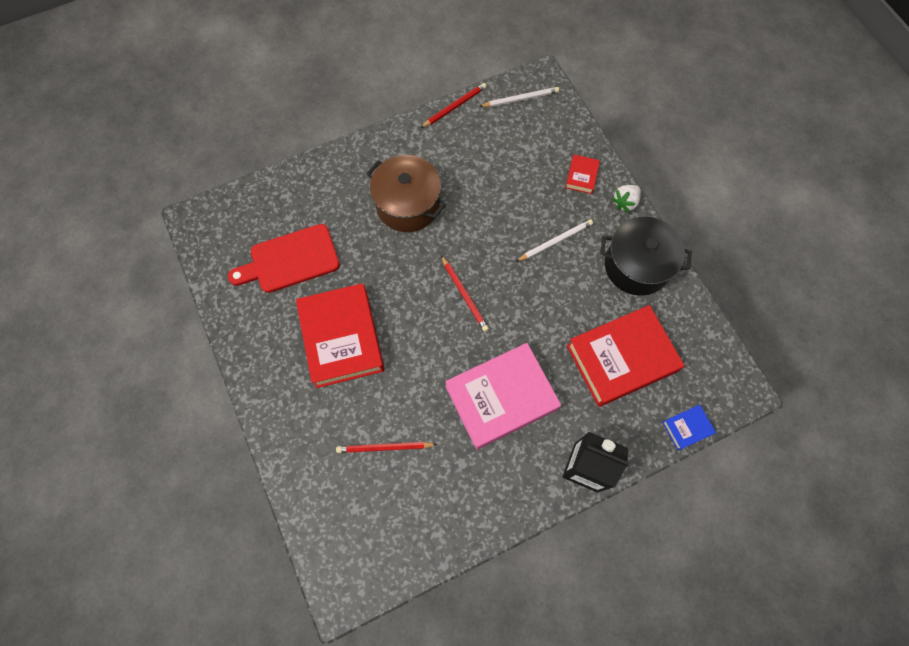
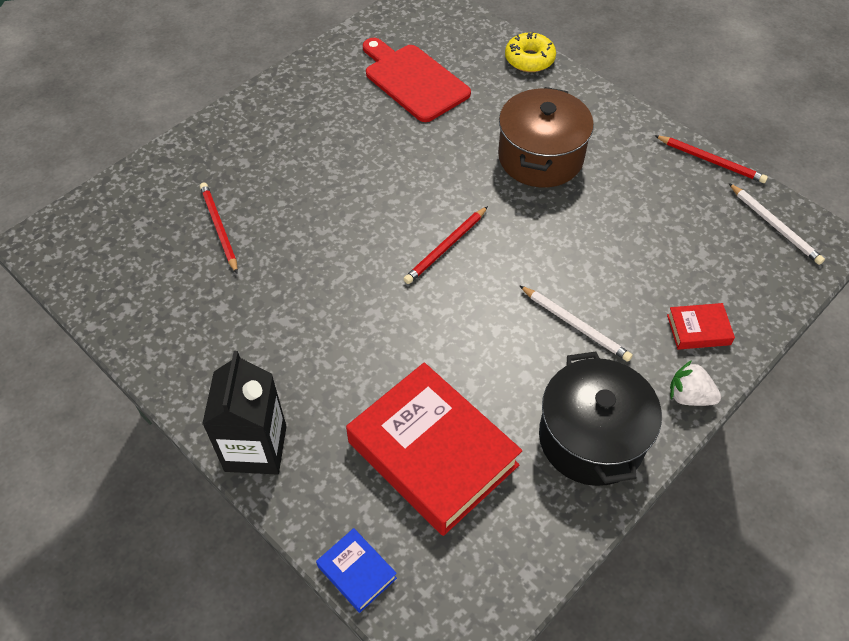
camera: 70 degrees right, 15 degrees down
red book [296,283,385,388] -> none
pink book [445,343,561,450] -> none
none -> yellow donut [505,32,556,72]

